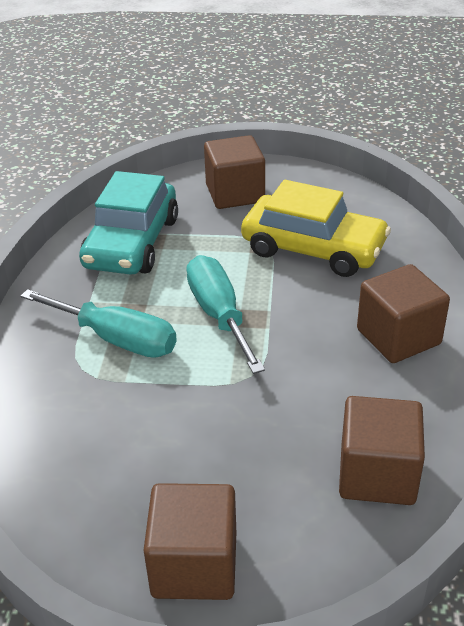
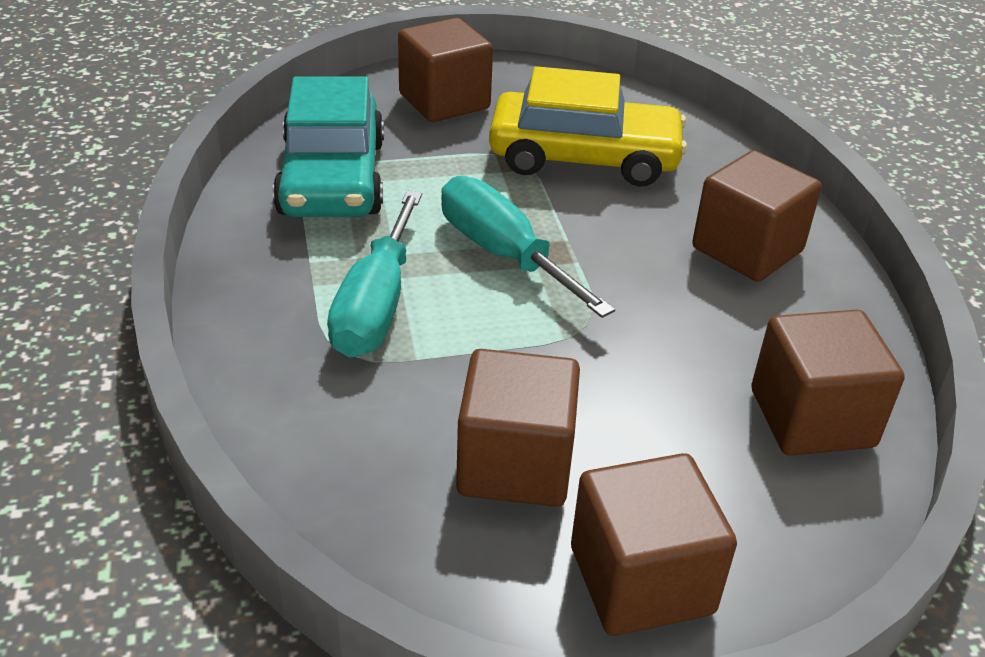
camera: 20 degrees left, 0 degrees up
turquoise screwdriver [21,289,177,358] -> turquoise screwdriver turned 90 degrees clockwise [327,191,422,358]
none -> brown cube [456,349,580,507]

